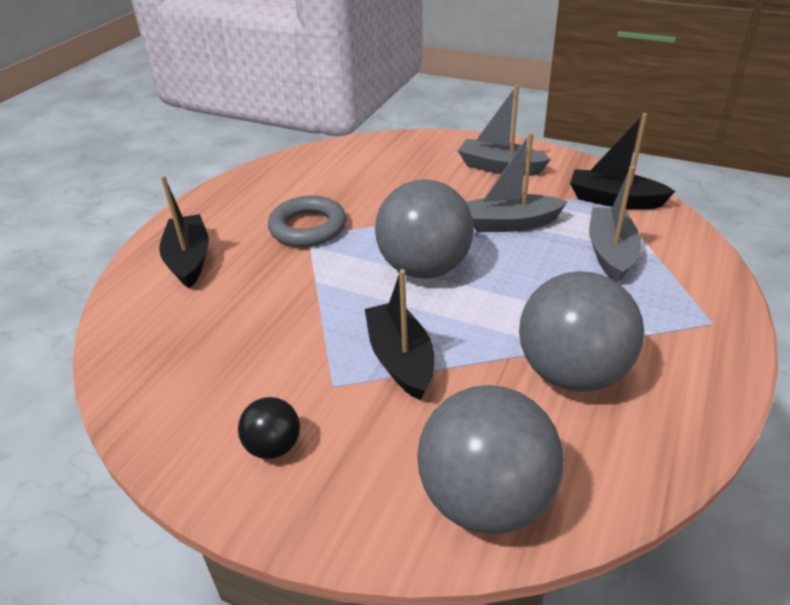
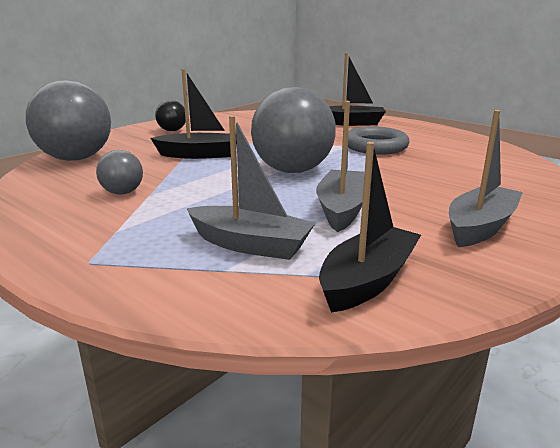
camera: 105 degrees right, 15 degrees down
grey ball [519,271,644,392] -> grey ball [96,150,143,195], size x0.48

